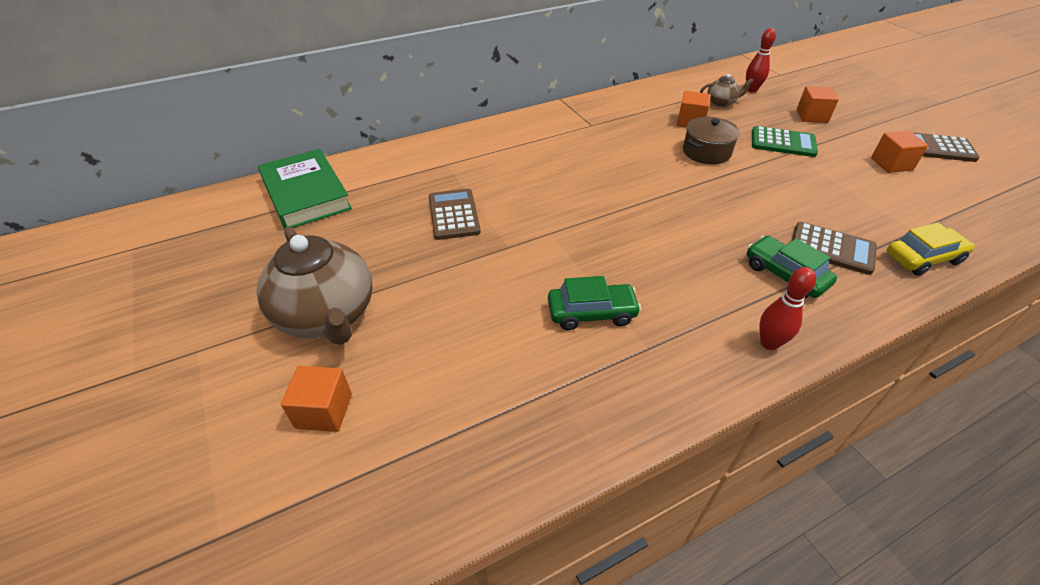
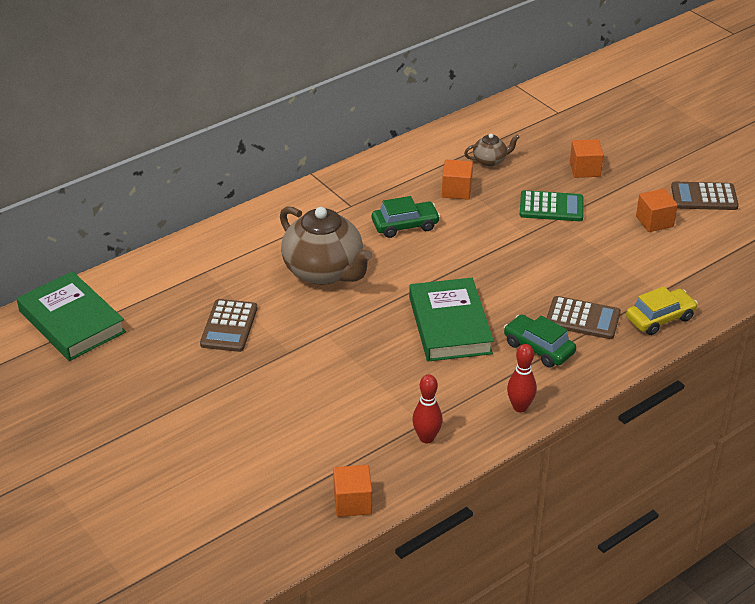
camera: 10 degrees left, 5 degrees down
brown teapot [257,227,373,345] -> brown teapot moved to [280,206,373,285]
orange cube [281,366,352,432] -> orange cube moved to [333,465,372,517]
brown calculator [429,189,481,240] -> brown calculator turned 150 degrees counterclockwise [200,299,257,352]
green car [548,276,641,330] -> green car moved to [372,196,440,238]
brown pot [683,117,740,164] -> none
red bowling pin [746,28,776,93] -> red bowling pin moved to [412,374,443,443]
none -> green book [409,278,494,361]

